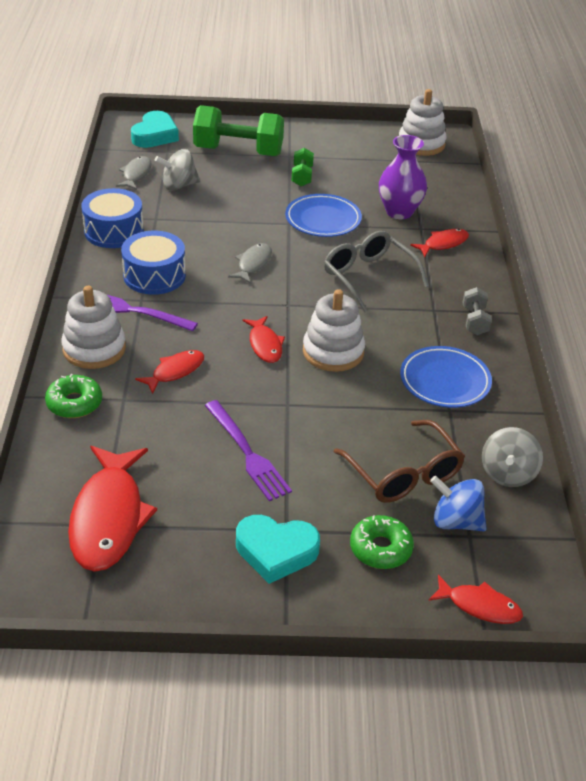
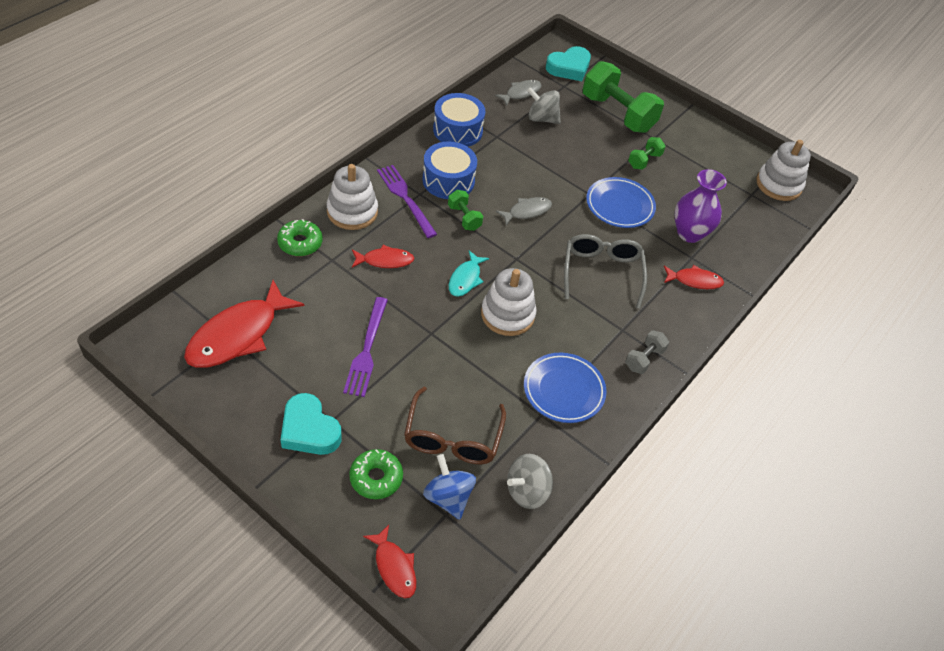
camera: 35 degrees right, 10 degrees up
red fish [243,316,285,363] -> turquoise fish [449,251,489,297]
none -> green dumbbell [448,190,483,231]

